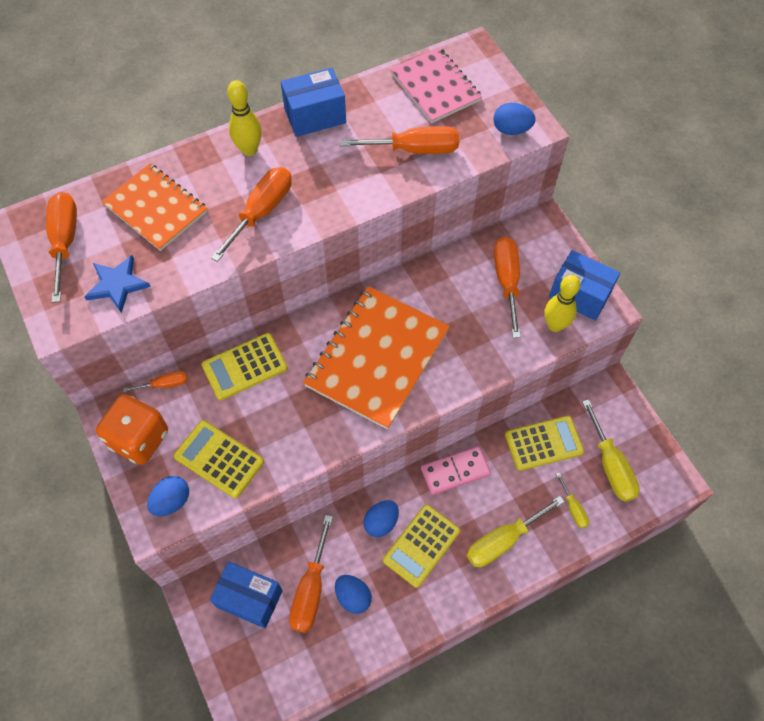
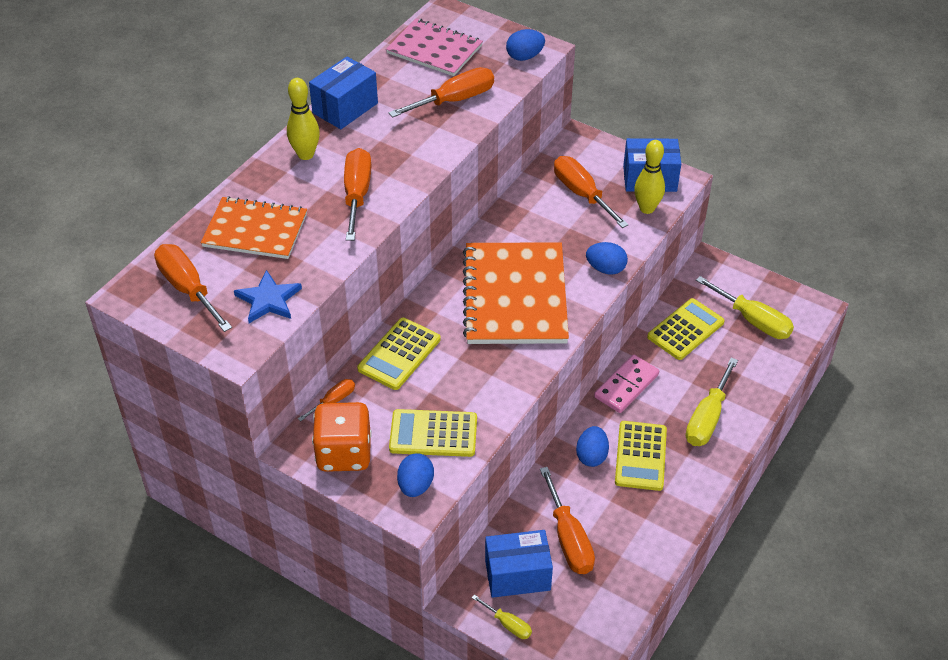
camera: 30 degrees left, 15 degrees down
blue egg [335,575,372,614] -> blue egg moved to [586,242,628,275]
yellow screwdriver [556,472,589,528] -> yellow screwdriver moved to [472,594,532,639]

